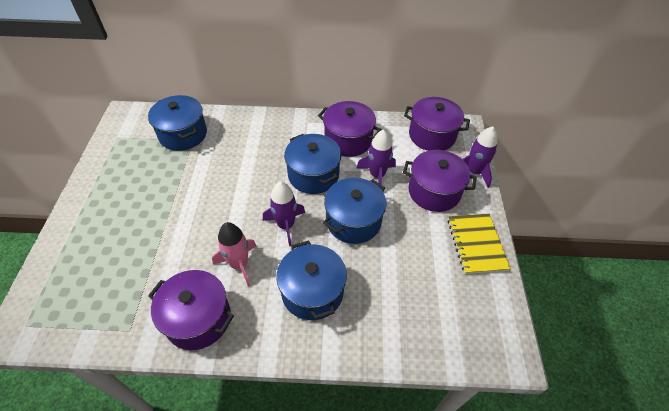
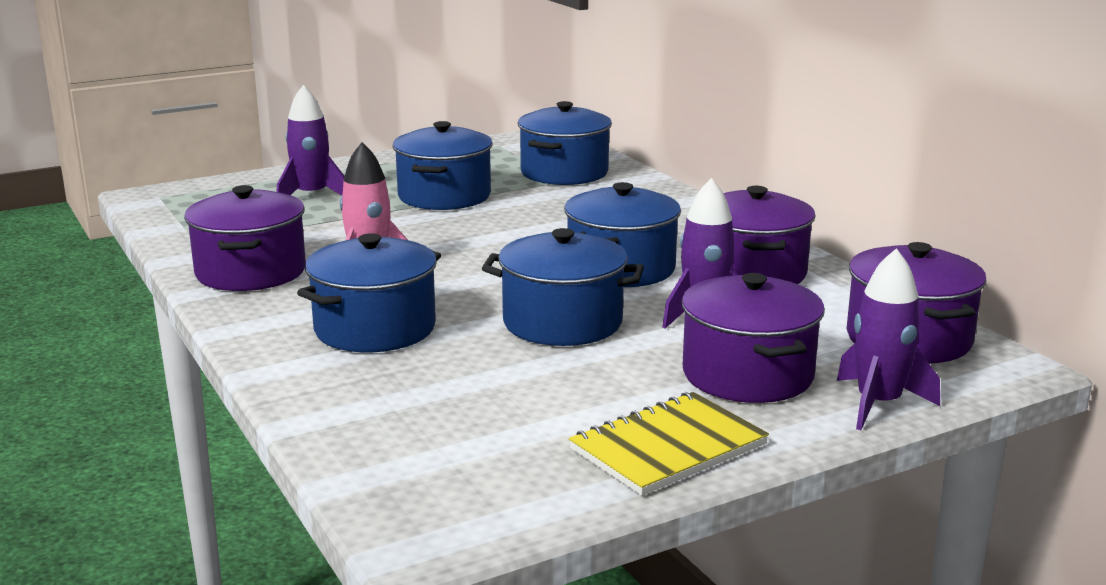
camera: 60 degrees right, 30 degrees down
purple rocket [263,182,305,247] -> purple rocket moved to [277,85,344,195]
none -> blue pot [393,121,493,210]

